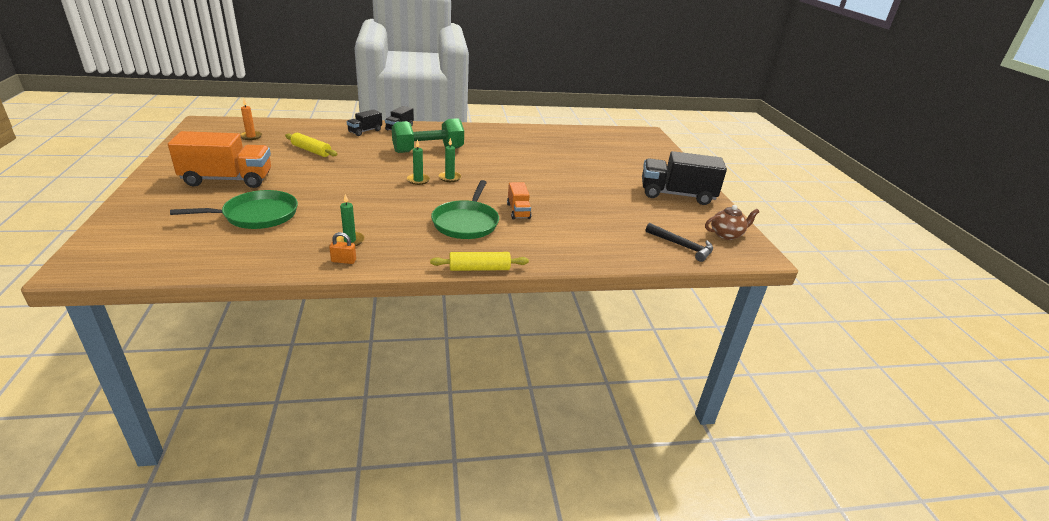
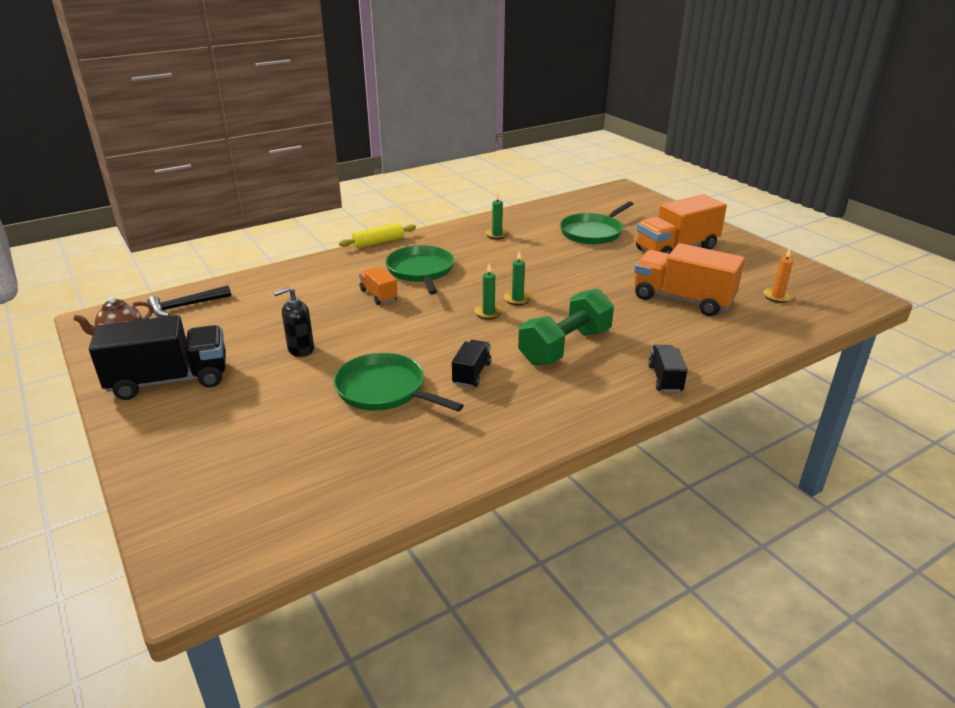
camera: 160 degrees right, 0 degrees up
yellow rolling pin [285,133,338,157] -> orange truck [634,243,745,316]
orange padlock [329,232,356,264] -> none
black truck [347,109,382,136] -> black truck moved to [452,340,491,387]
black hammer [645,223,713,262] -> black hammer turned 45 degrees counterclockwise [147,285,231,317]
none -> black soap dispenser [274,286,314,357]
none -> green pan [333,353,464,411]

